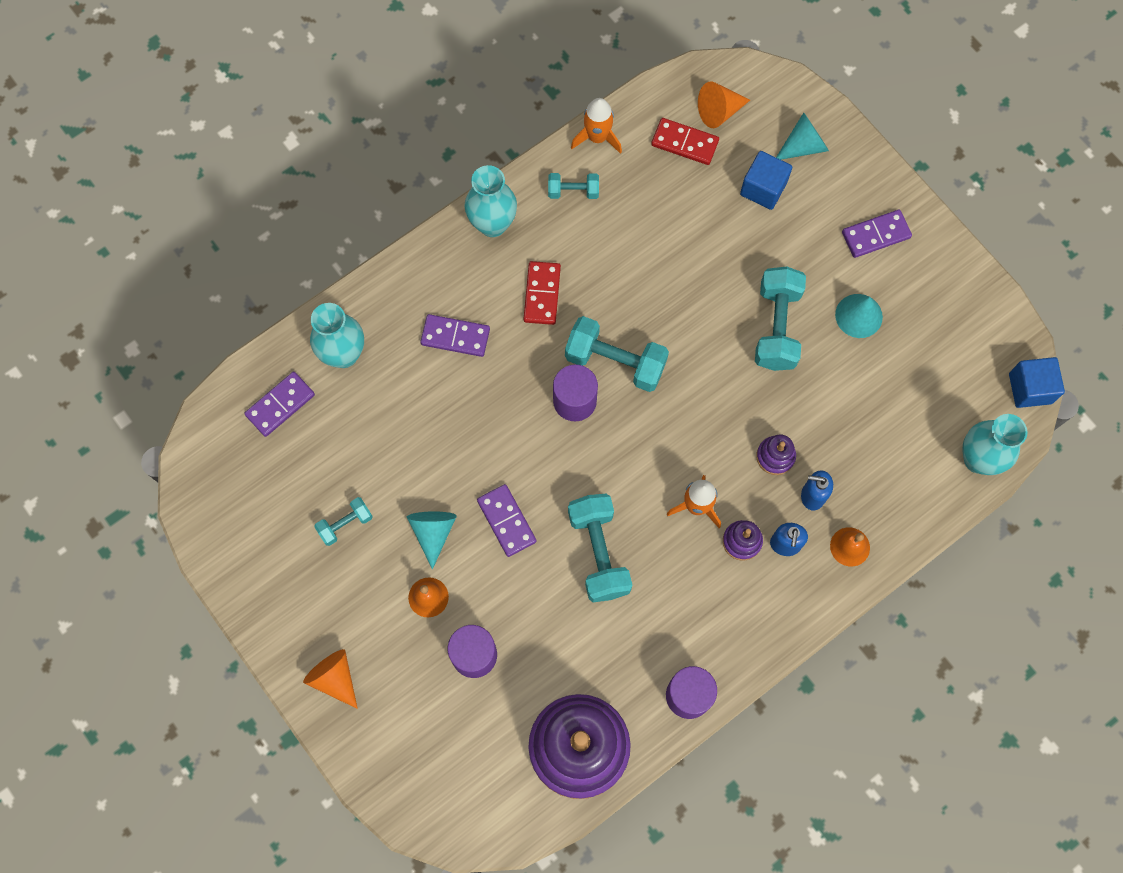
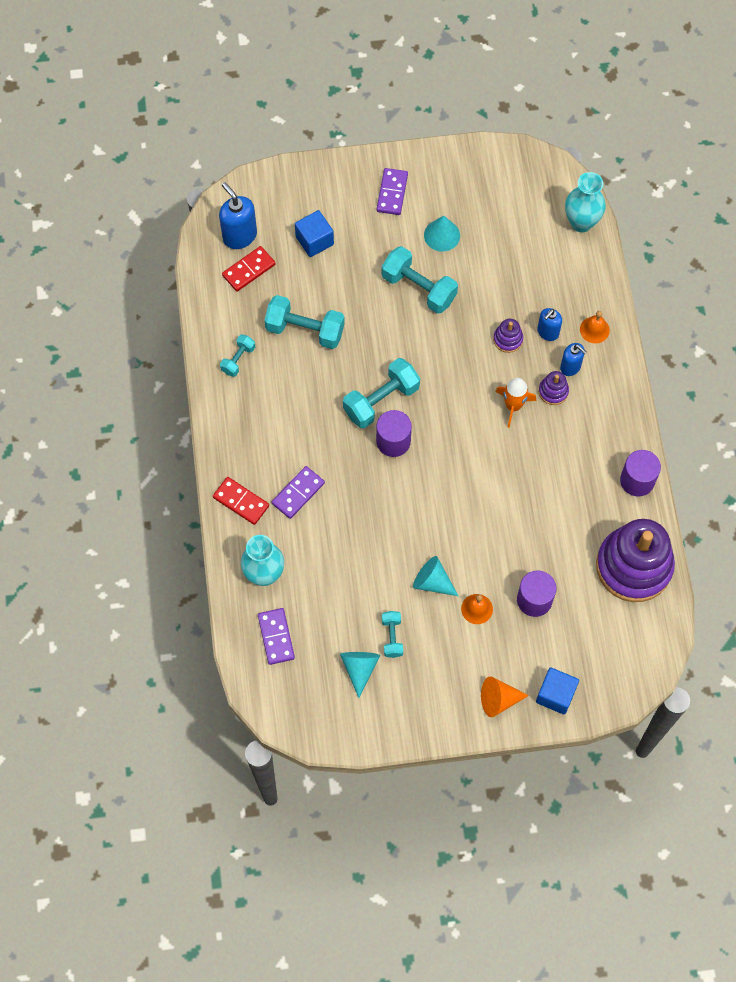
camera: 60 degrees left, 5 degrees down
turquoise vase [465,165,517,237] -> none
purple domino [477,484,536,557] -> none
red domino [524,261,561,325] -> red domino moved to [213,477,269,525]
turquoise dumbbell [568,494,632,603] -> turquoise dumbbell moved to [264,295,345,349]
orange rocket [571,98,622,154] -> none
orange cone [698,82,750,128] -> blue soap dispenser [219,182,257,249]
turquoise cone [776,113,829,160] -> turquoise cone moved to [340,652,380,698]
blue cube [1009,357,1065,408] -> blue cube moved to [536,667,579,714]

